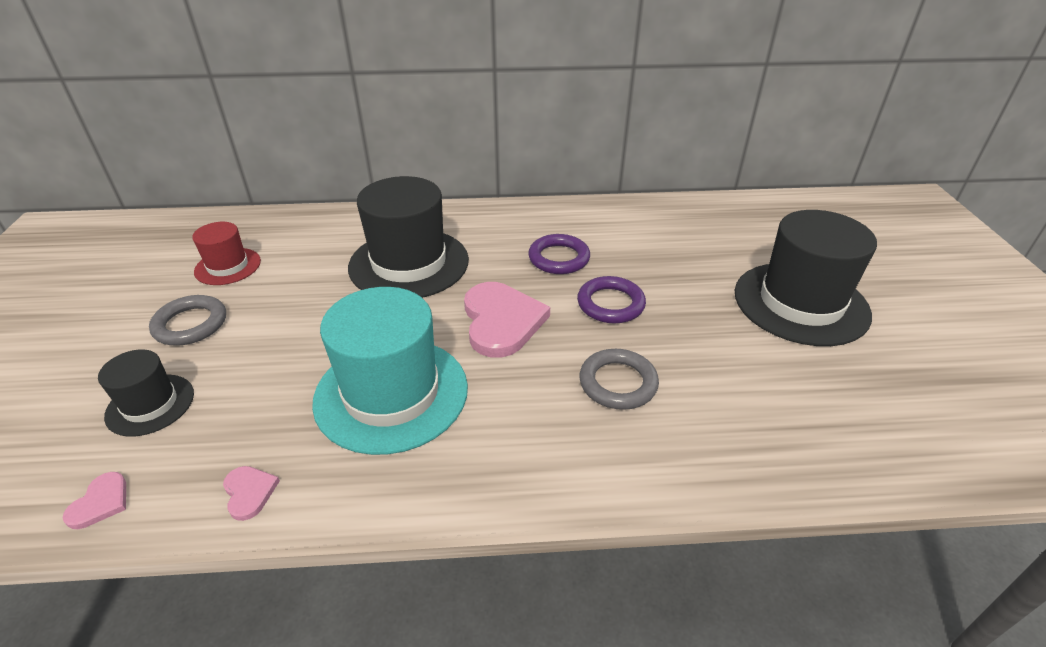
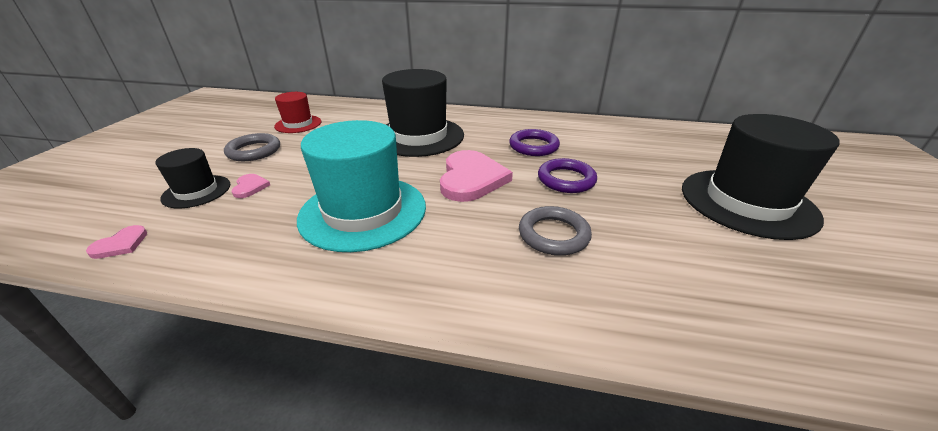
camera: 15 degrees right, 5 degrees down
pink heart [223,466,280,521] -> pink heart moved to [232,174,270,198]

